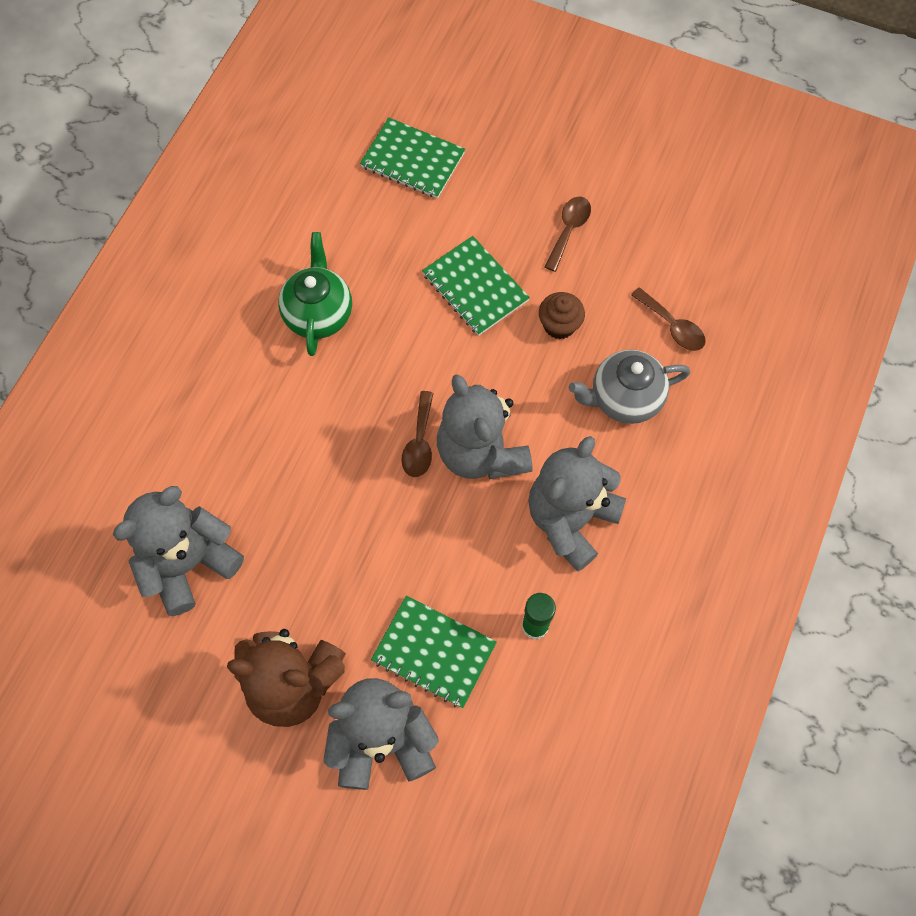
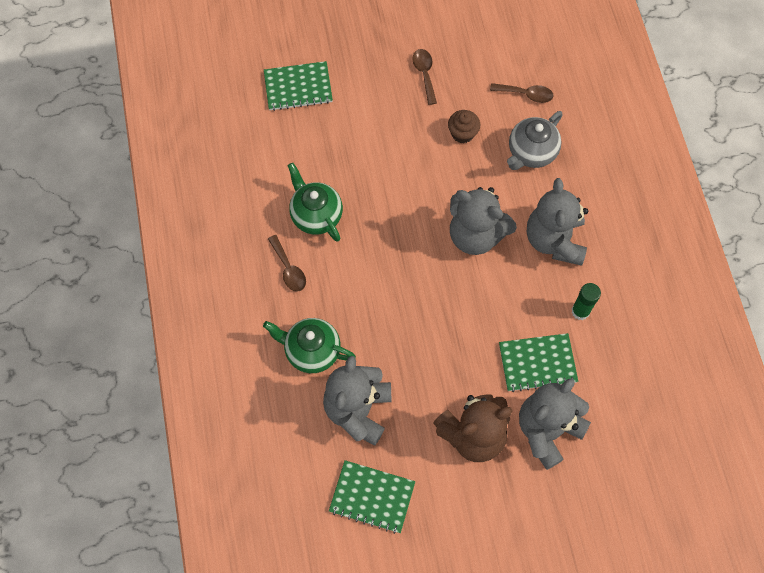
camera: 35 degrees left, 0 degrees up
brown spoon [402,391,434,477] -> brown spoon moved to [268,235,306,292]
green notebook [422,236,530,336] -> green notebook moved to [329,460,415,534]
none -> green teapot [263,318,356,373]

